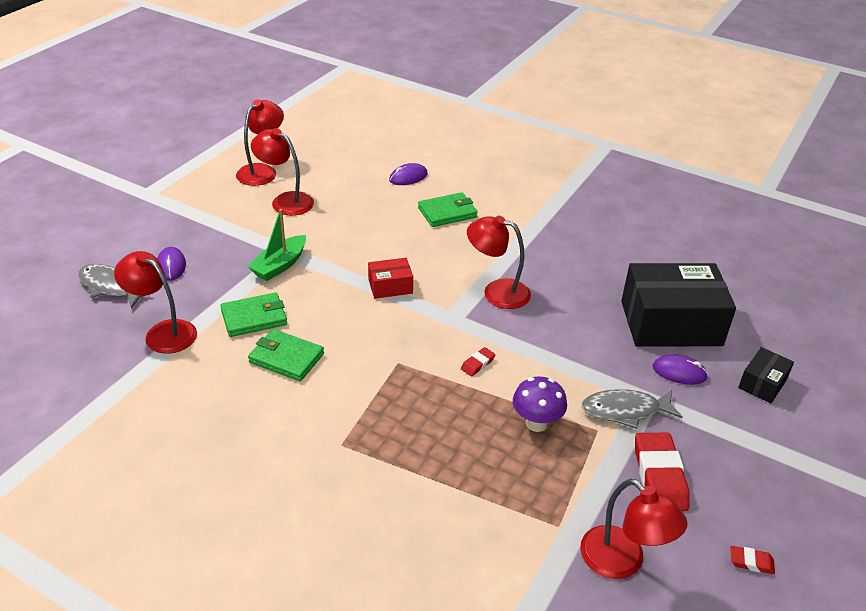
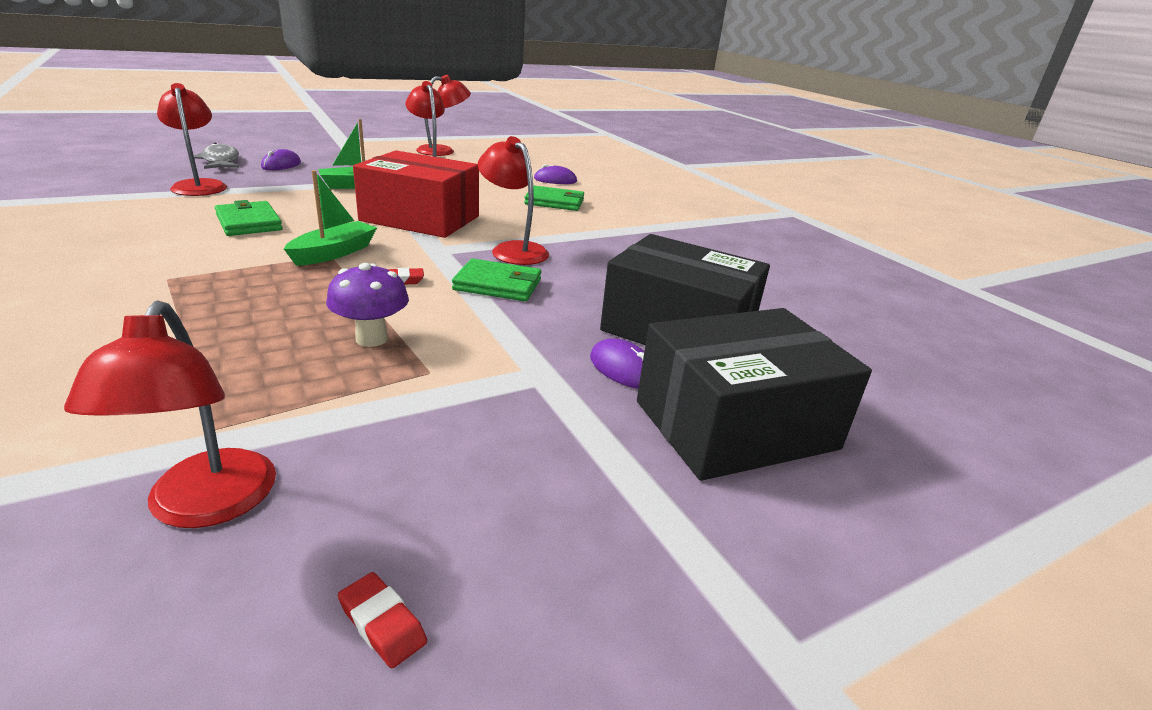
camera: 30 degrees right, 10 degrees down
green wallet [220,293,287,337] -> green wallet moved to [452,259,541,301]
red box [368,258,413,299] -> red box [353,151,479,238], size x2.15
grey fish [582,389,682,429] -> none
red eraser [635,433,690,511] -> none
black box [738,347,794,404] -> black box [637,308,872,481], size x2.15
none -> green boat [284,170,377,266]

